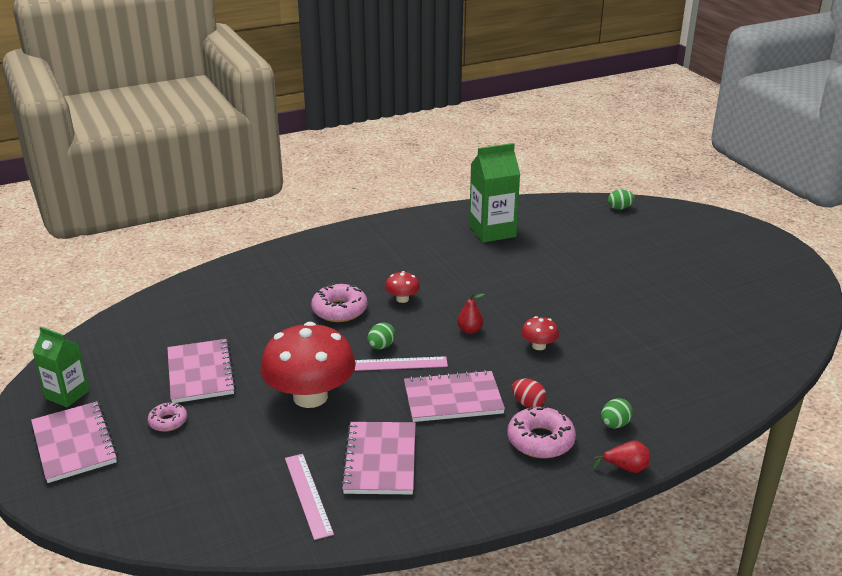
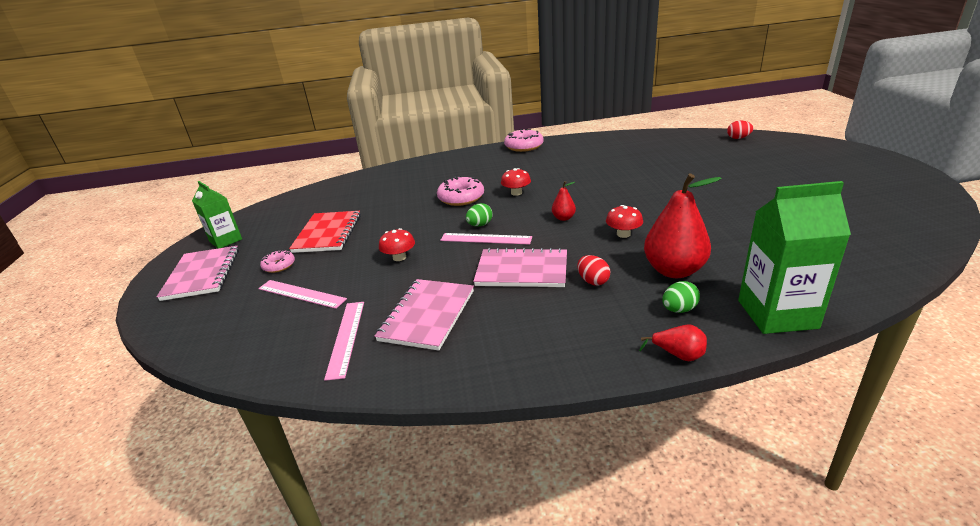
camera: 20 degrees right, 0 degrees up
pink notebook [167,339,236,403] -> red notebook [289,211,361,253]
red mushroom [260,322,356,408] -> red mushroom [379,228,415,261], size x0.43
green carton [469,143,520,243] -> green carton moved to [738,181,851,334]
pink donut [508,406,576,459] -> pink donut moved to [504,129,544,152]
green egg [608,190,635,210] -> red egg [727,120,753,139]
none -> pink ruler [258,280,347,309]
none -> red pear [644,174,722,278]

